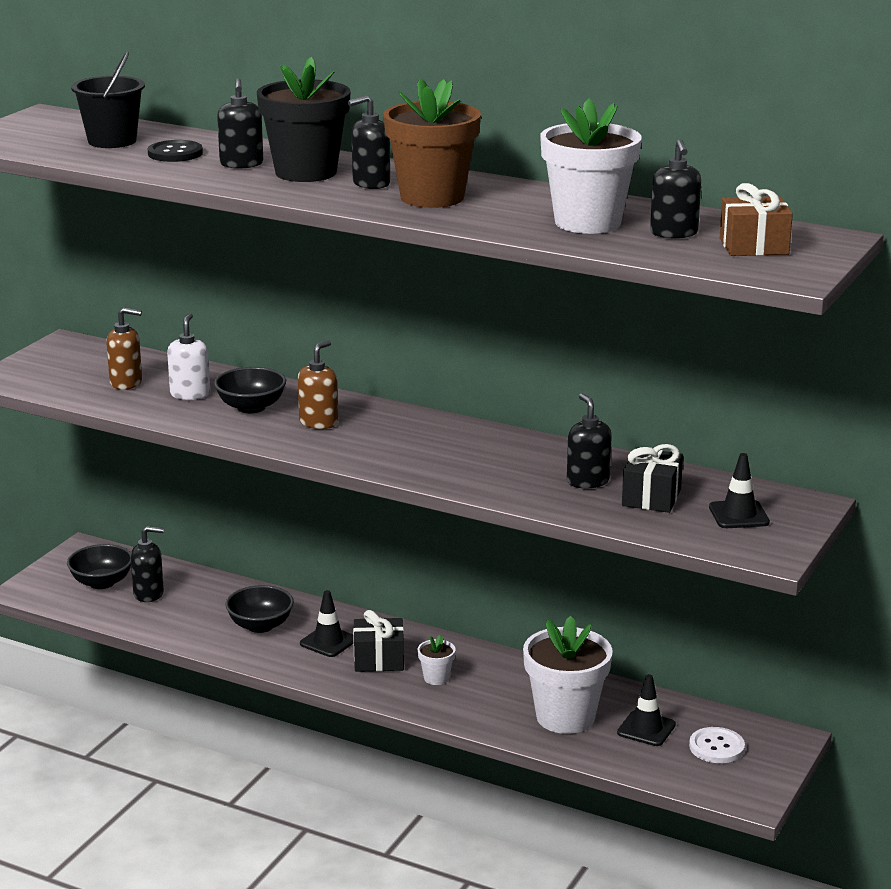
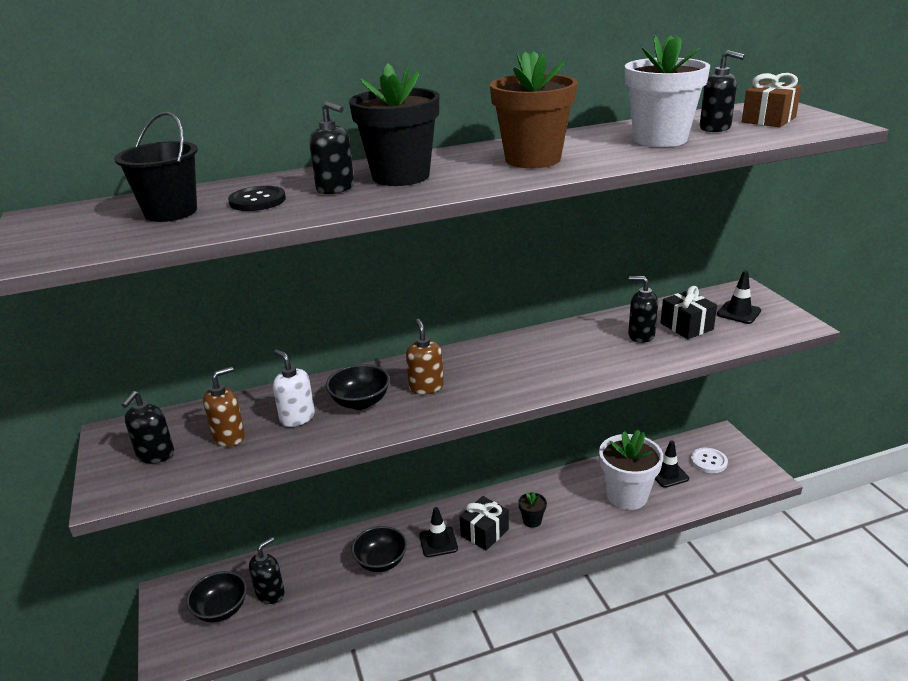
camera: 45 degrees left, 5 degrees up
black soap dispenser [348,95,390,189] -> black soap dispenser moved to [122,391,174,464]
white flower pot [418,635,456,685] -> black flower pot [518,492,547,528]

